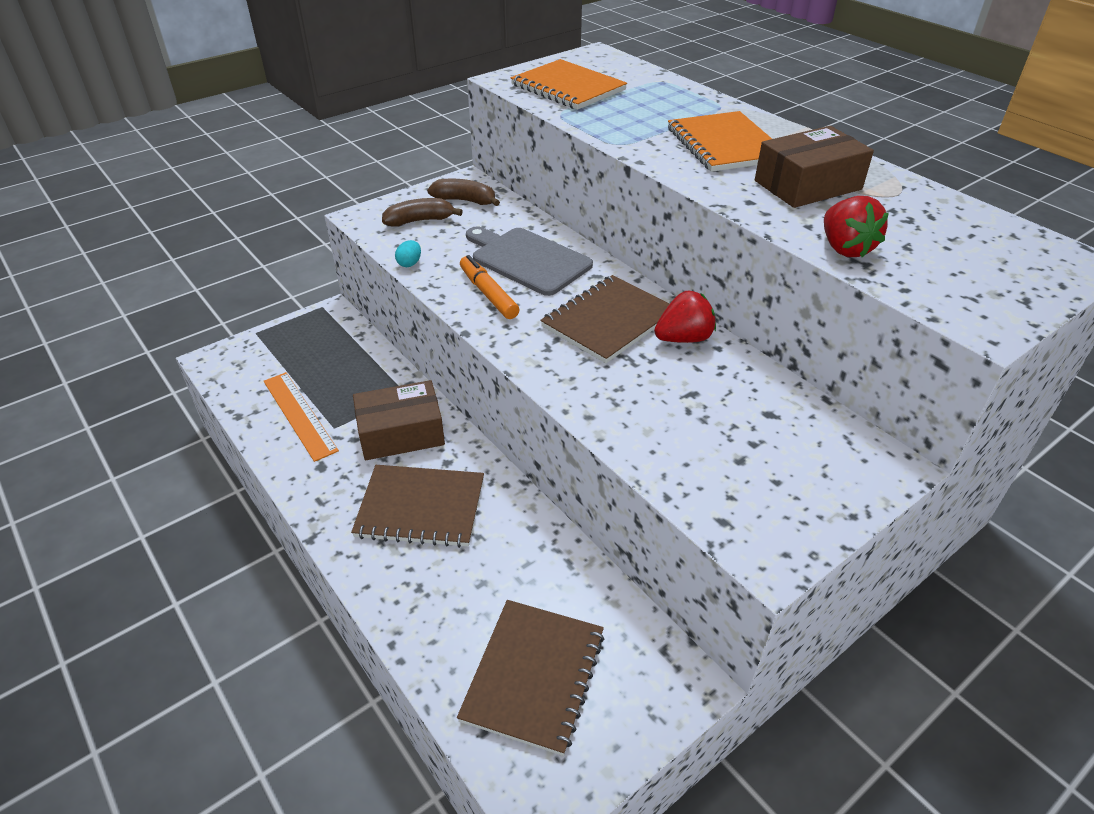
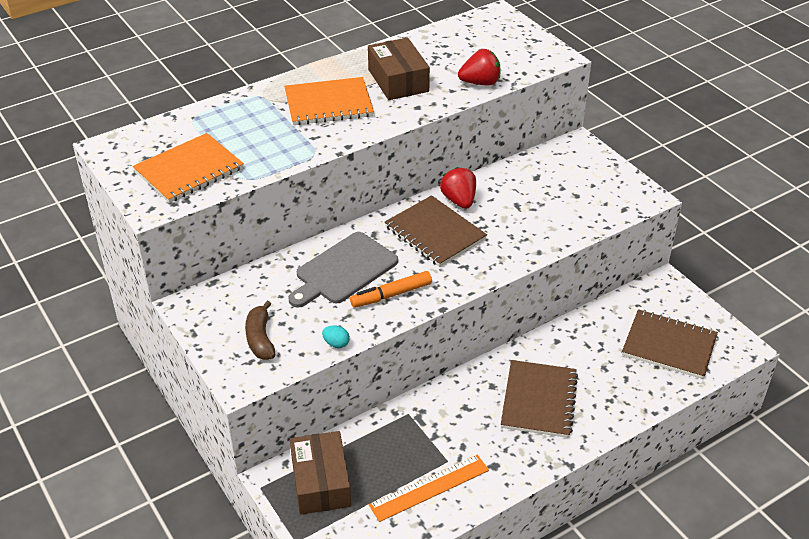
camera: 85 degrees left, 0 degrees up
brown box [353,380,445,460] -> brown box moved to [290,431,351,515]
brown banana [427,179,500,206] -> none

